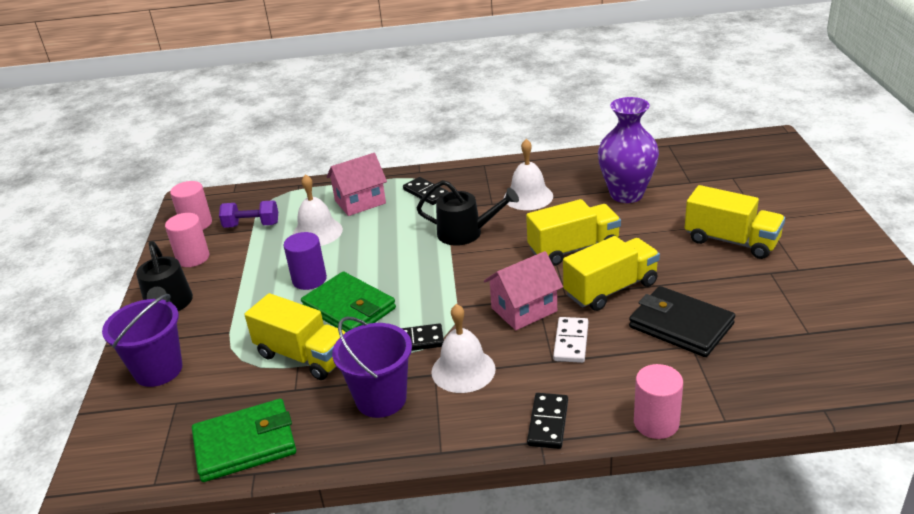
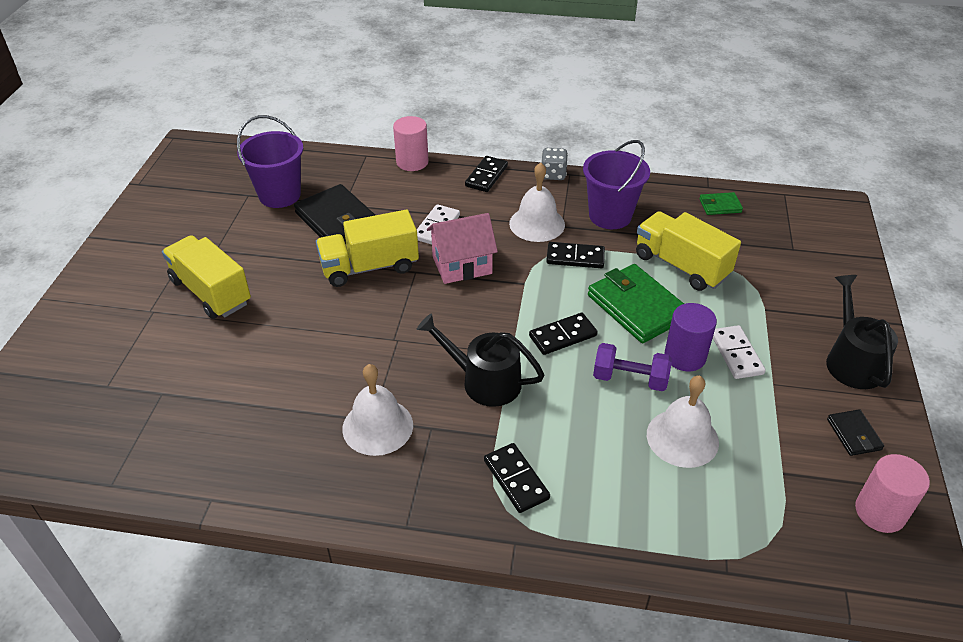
camera: 170 degrees left, 10 degrees up
purple bucket [102,294,182,387] -> purple bucket moved to [237,115,303,208]
pink cylinder [165,213,210,267] -> black wallet [827,409,884,456]
green wallet [192,399,296,482] -> green wallet [699,192,743,215], size x0.49
purple dumbbell [219,200,278,228] -> purple dumbbell moved to [593,343,672,391]
pink house [327,153,387,216] -> none
yellow truck [526,199,621,266] -> none
purple vase [598,97,659,203] -> none
none -> black domino [529,313,597,355]
none -> grey dice [541,148,568,180]
none -> white domino [713,325,766,379]

